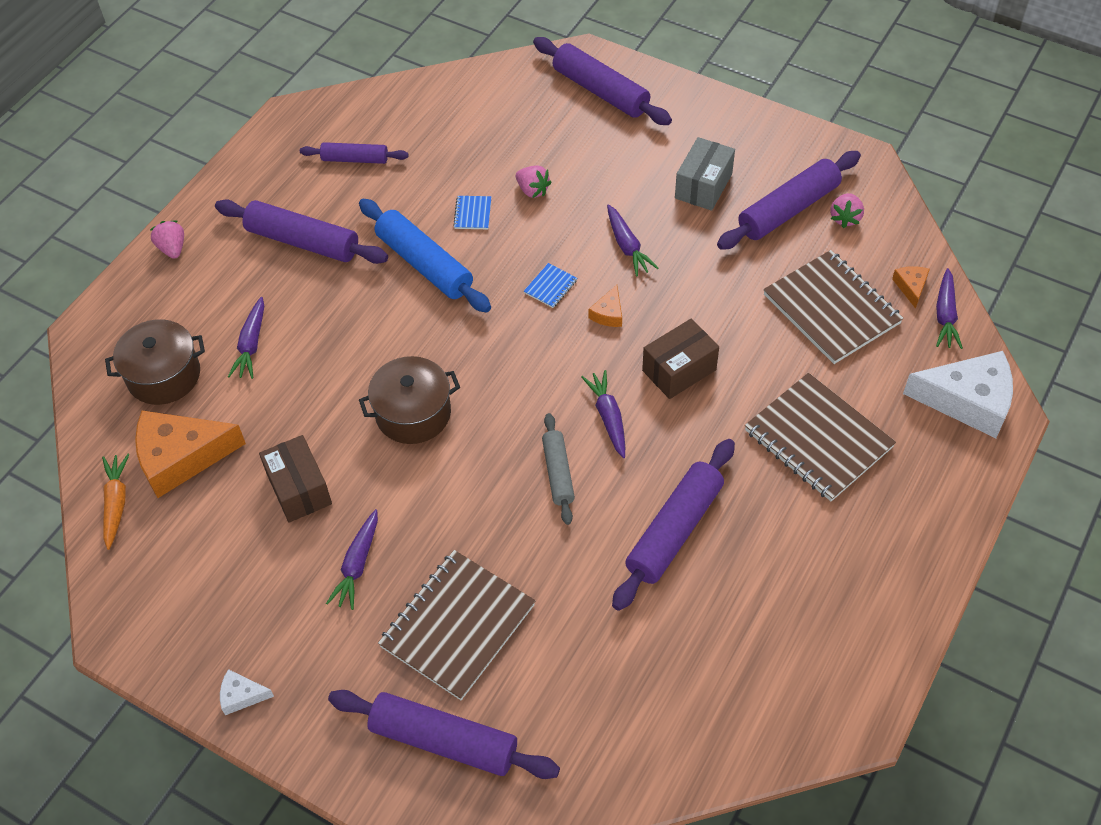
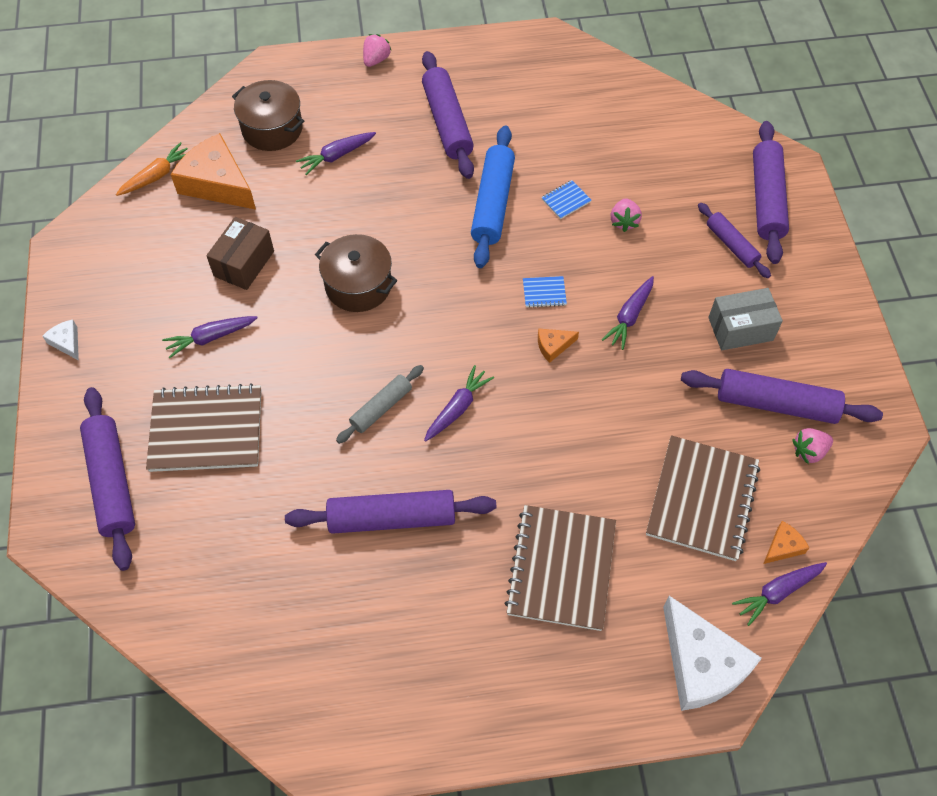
camera: 50 degrees right, 5 degrees up
purple rolling pin [300,142,408,164] -> purple rolling pin moved to [698,203,771,278]
brown box [642,319,719,399] -> none

